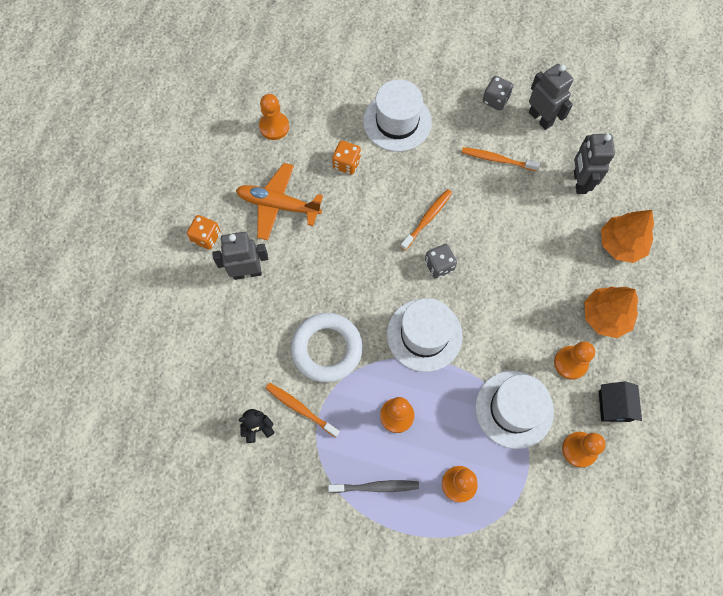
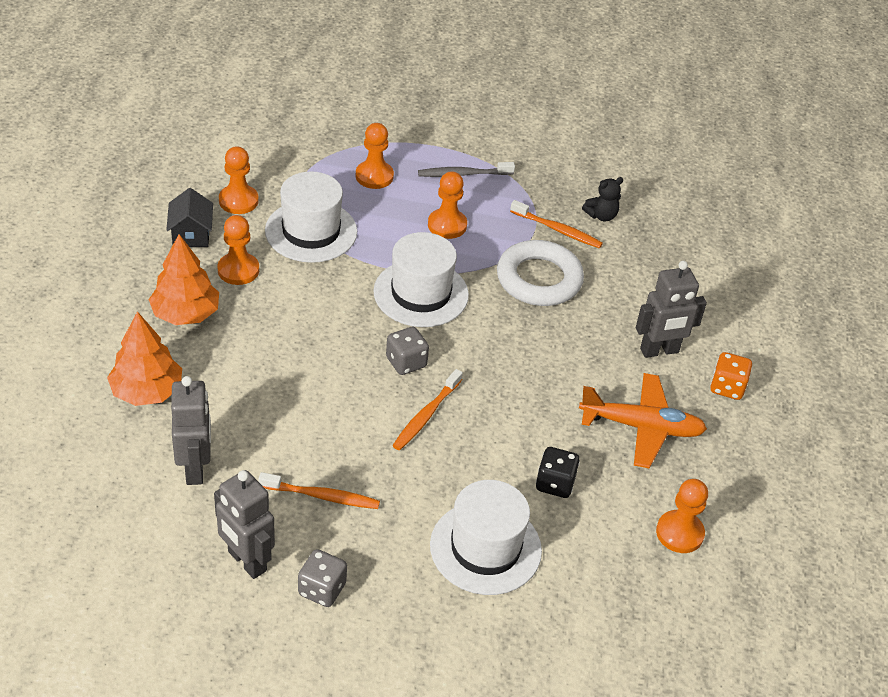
camera: 170 degrees right, 25 degrees down
orange dice [332,141,361,175] -> black dice [536,447,580,498]

